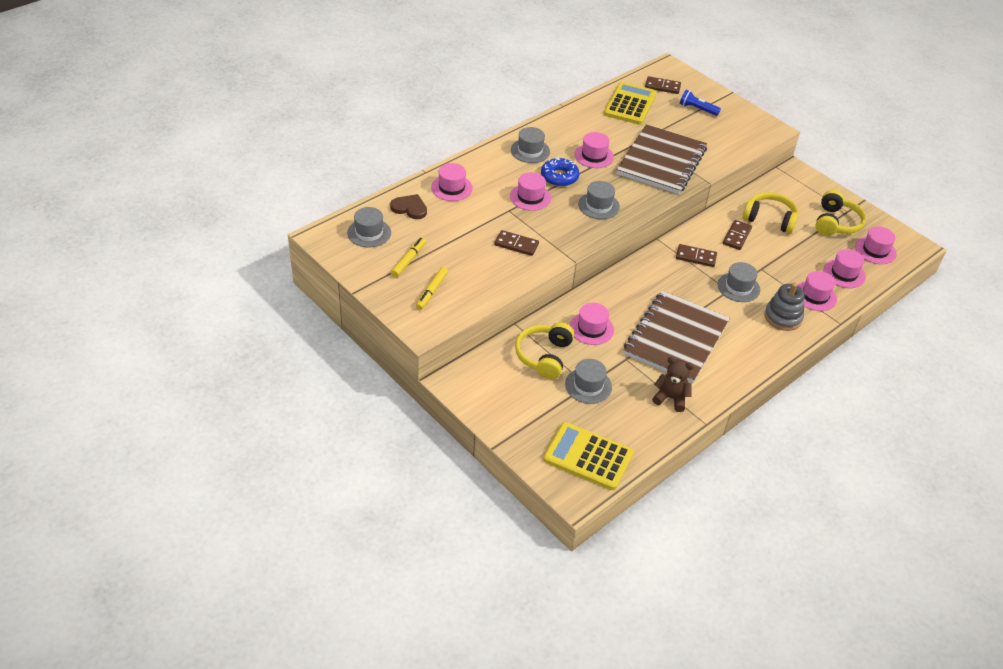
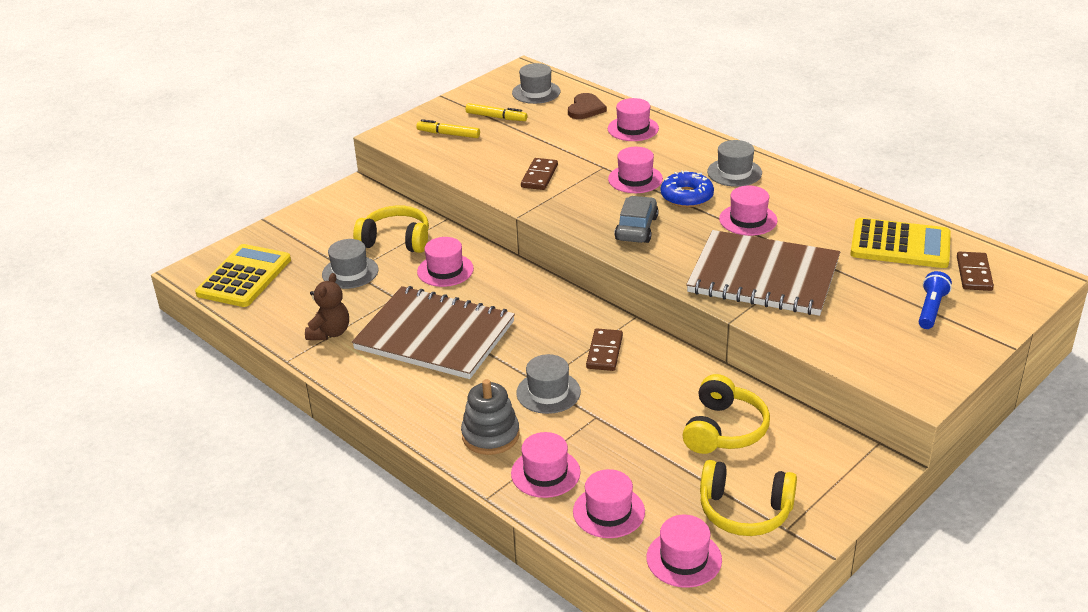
camera: 90 degrees right, 10 degrees down
grey hat [578,181,620,219] -> grey car [614,196,659,243]
brown domino [723,220,752,250] -> none

